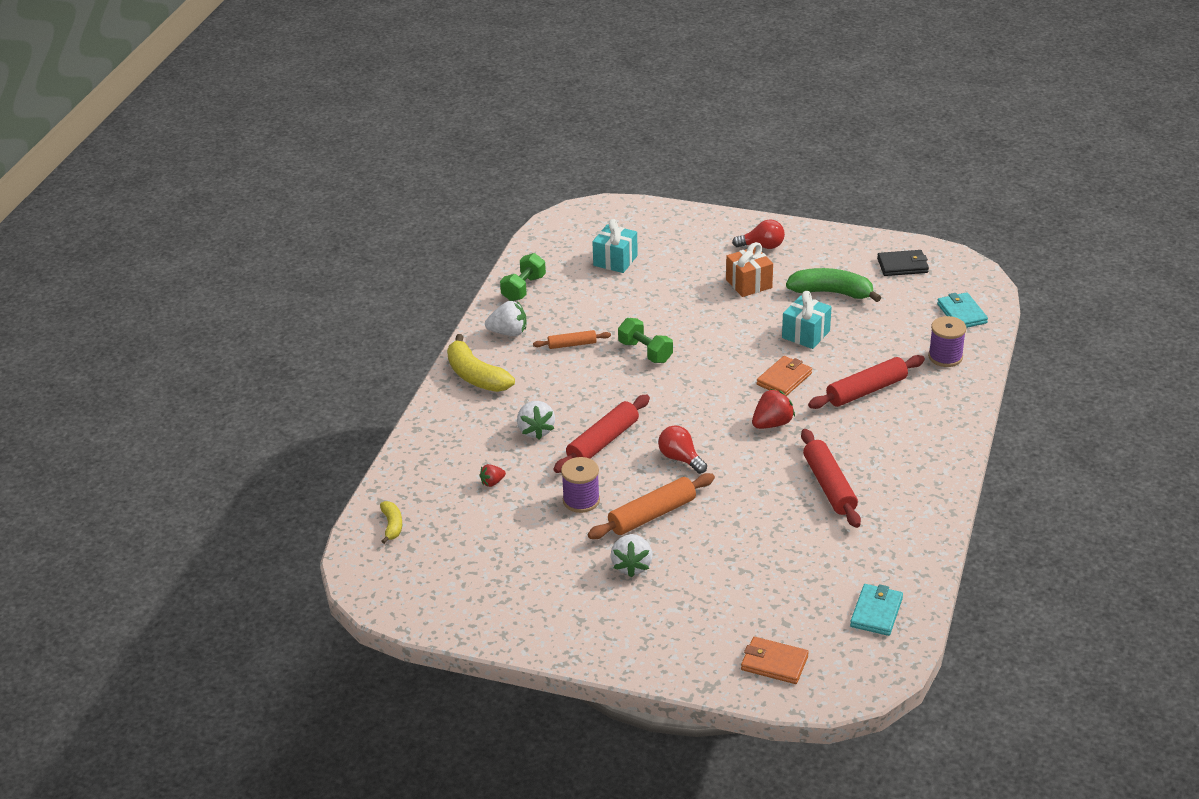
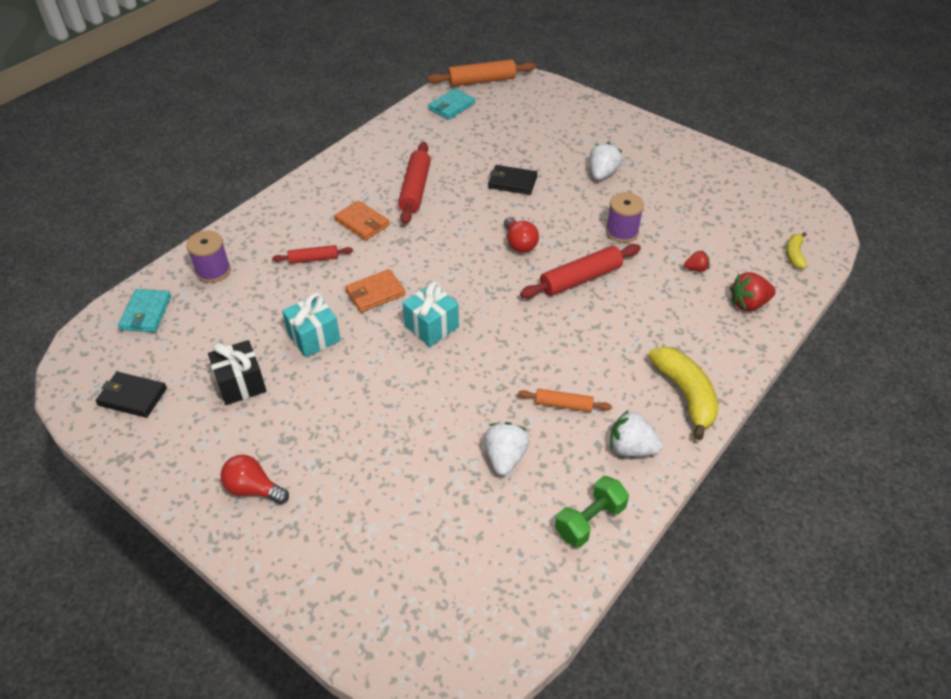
camera: 160 degrees left, 10 degrees up
white strawberry [517,401,555,440] -> white strawberry moved to [484,422,530,476]
orange rolling pin [588,473,715,539] -> orange rolling pin moved to [428,59,536,86]
turquoise gift [592,219,638,273] -> turquoise gift moved to [403,281,459,347]
green dumbbell [618,318,673,363] -> none
orange gift [726,242,773,297] -> none
orange wallet [741,637,809,684] -> orange wallet moved to [334,200,389,240]
red strawberry [752,389,795,429] -> red strawberry moved to [730,272,776,311]
green banana [786,268,881,302] -> black gift [208,340,266,405]
red rolling pin [808,355,925,409] -> red rolling pin [272,245,353,264], size x0.58
none -> black wallet [488,165,537,195]

